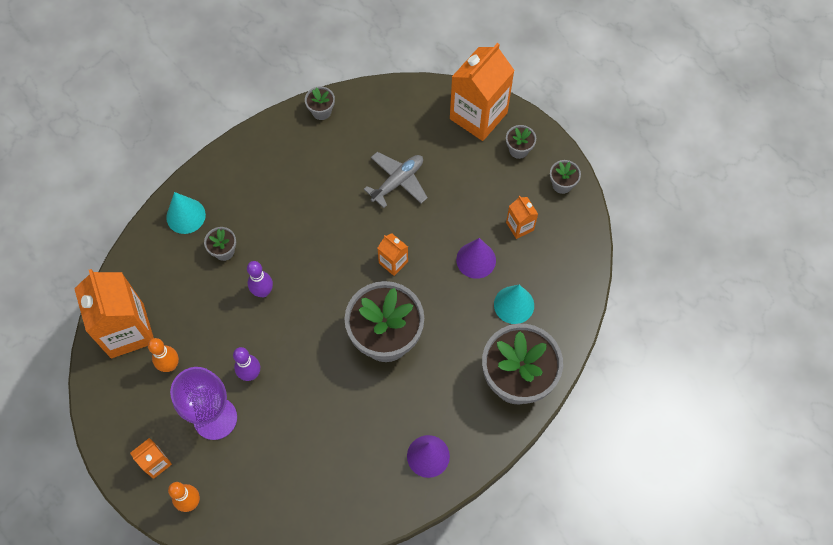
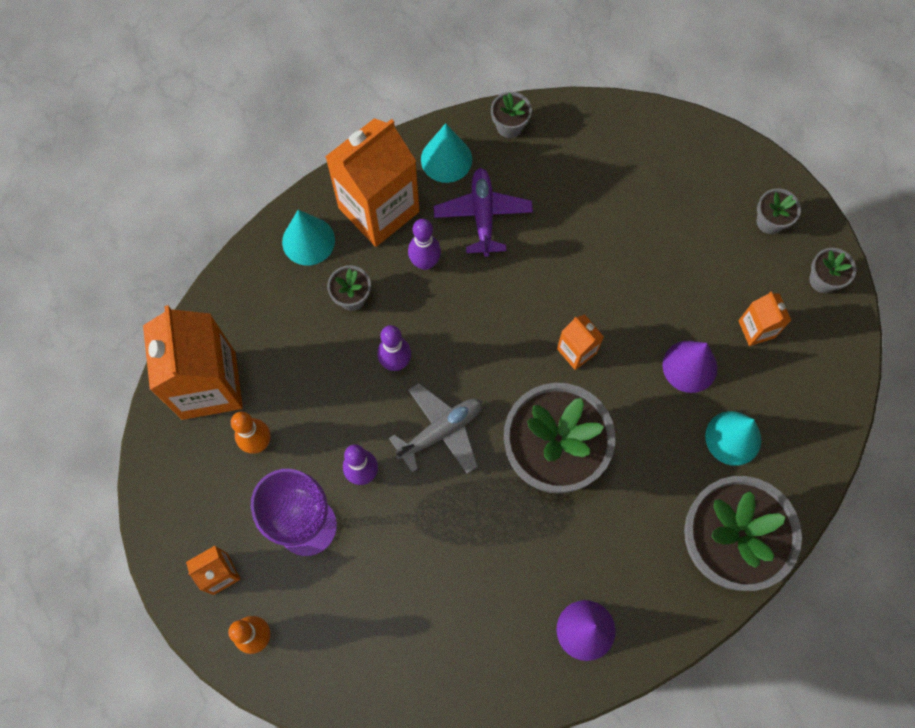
camera: 10 degrees right, 5 degrees up
grey plane [364,152,428,208] -> grey plane moved to [389,383,482,474]
orange carton [450,43,515,141] -> orange carton moved to [325,118,420,247]
none -> purple bowling pin [408,219,441,270]
none -> turquoise cone [421,123,472,183]
none -> purple plane [434,168,533,257]

